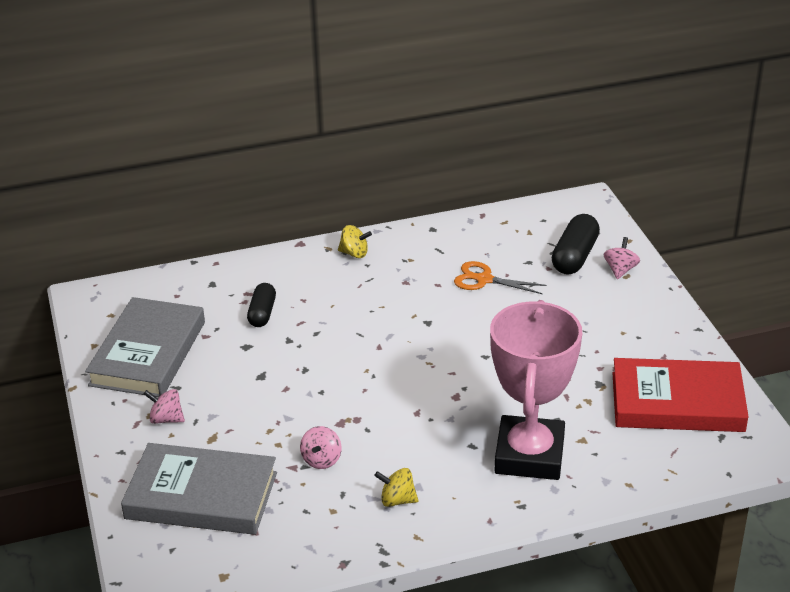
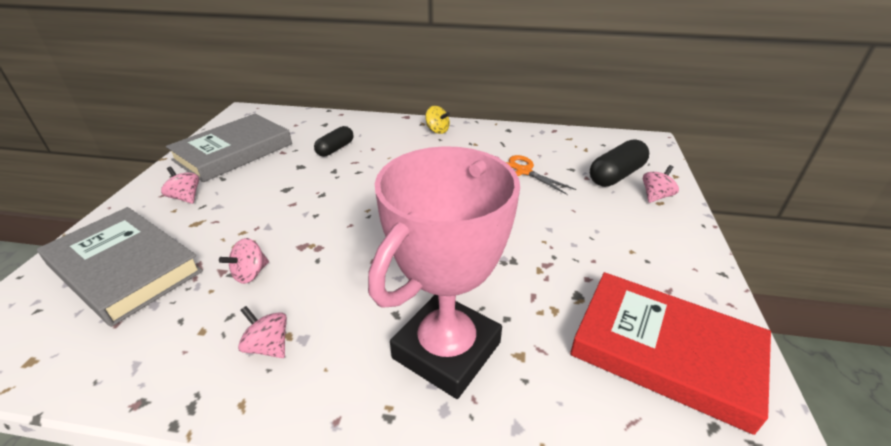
camera: 25 degrees right, 0 degrees up
yellow spinning top [374,468,418,507] -> pink spinning top [238,306,287,358]

